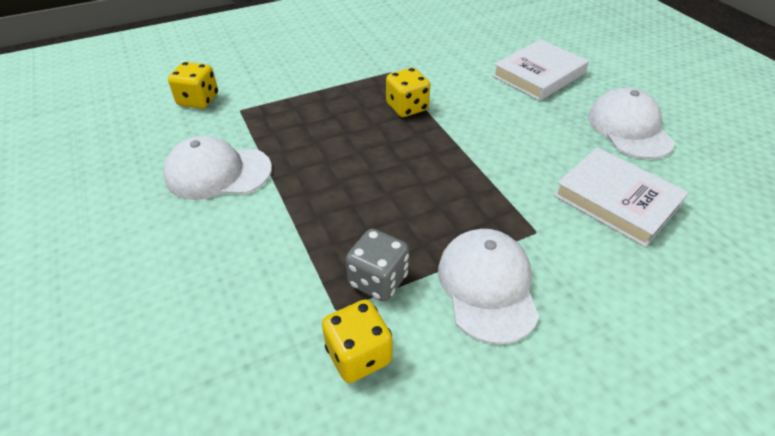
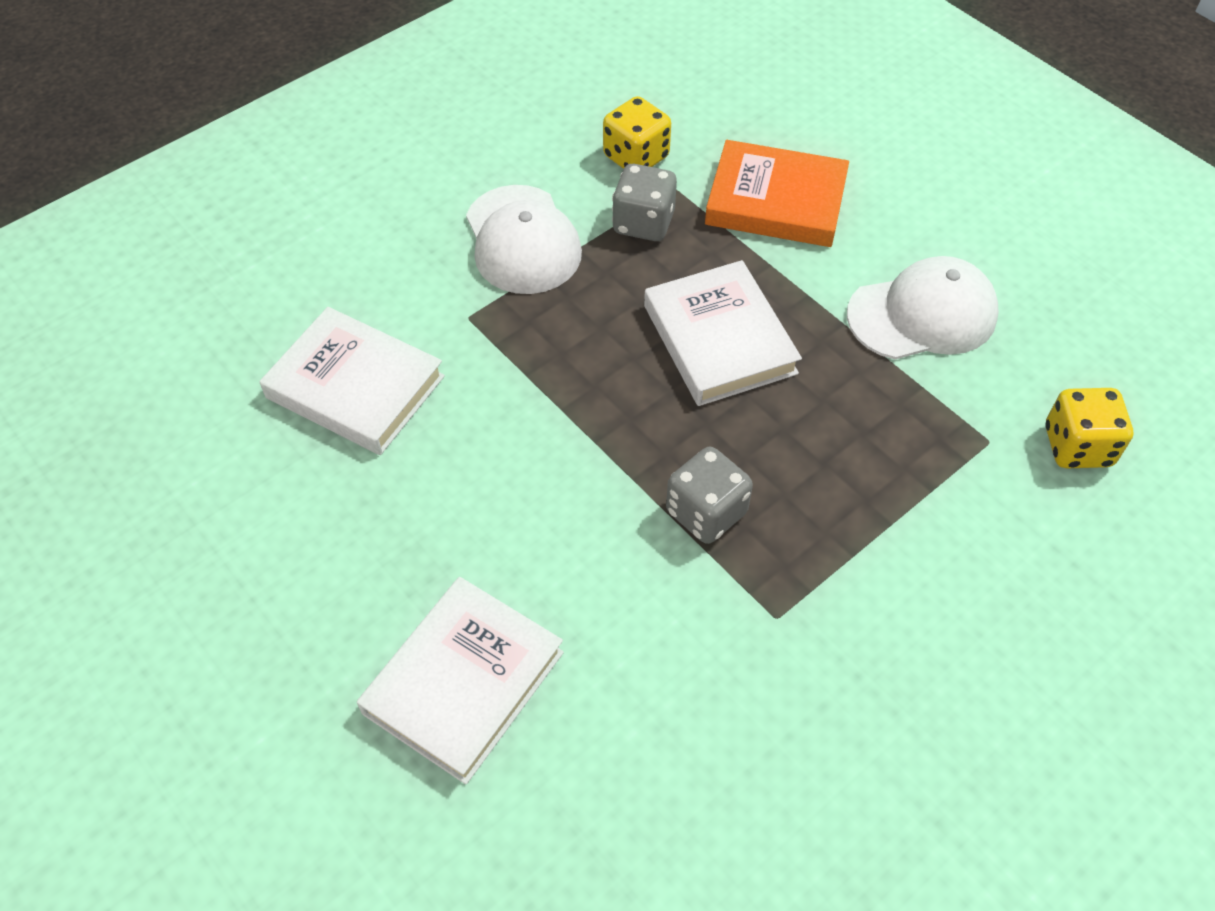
camera: 165 degrees right, 10 degrees up
yellow dice [386,68,430,117] -> grey dice [666,447,753,544]
white cap [588,88,675,159] -> none
none -> white book [644,260,802,406]
none -> orange book [705,140,849,247]

